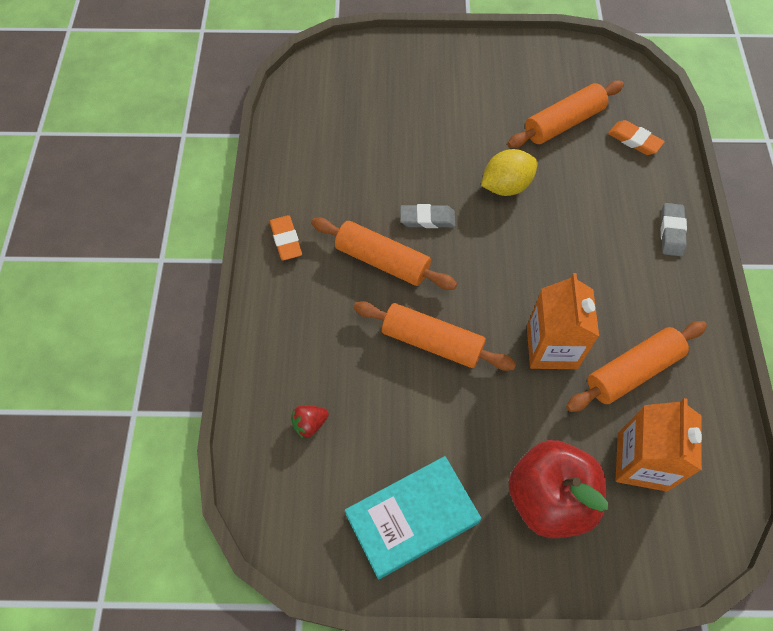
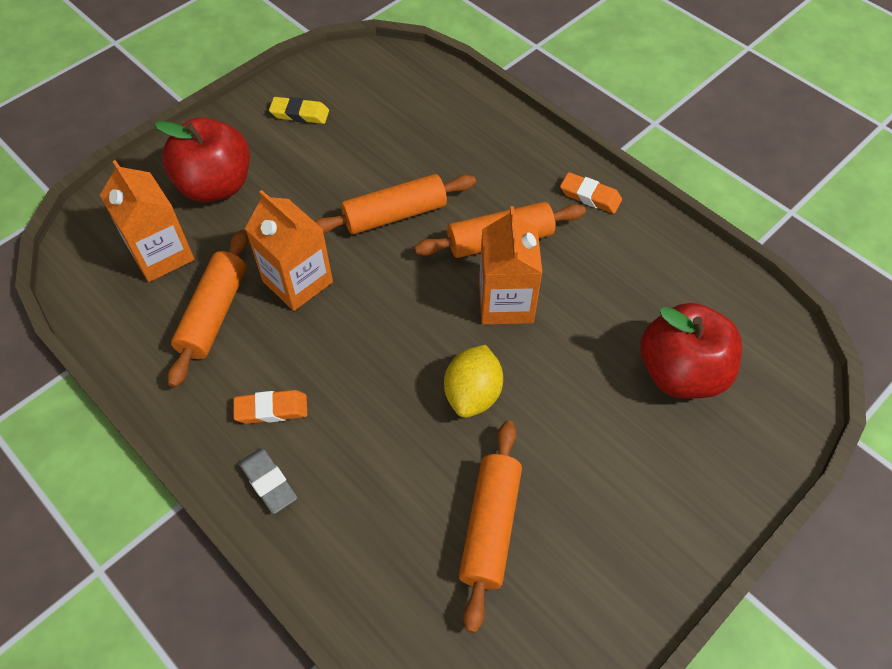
camera: 135 degrees right, 5 degrees down
red strawberry [291,405,329,438] -> none
turquoise book [345,456,481,579] -> yellow eraser [269,97,329,124]
grey eraser [400,204,455,228] -> orange carton [479,206,542,325]
orange eraser [608,120,665,155] -> orange eraser moved to [233,390,307,424]
none -> red apple [640,303,742,399]

